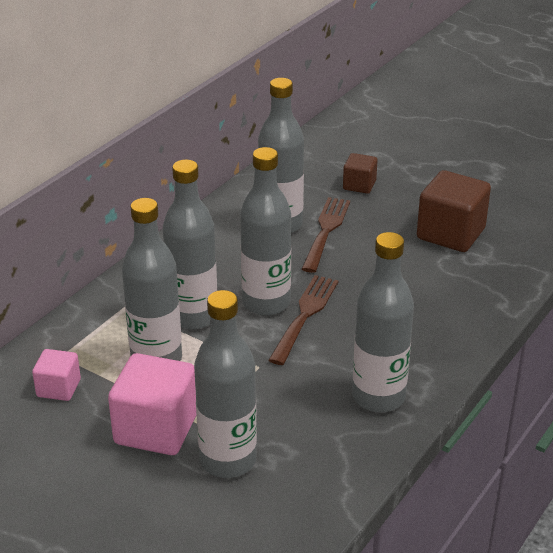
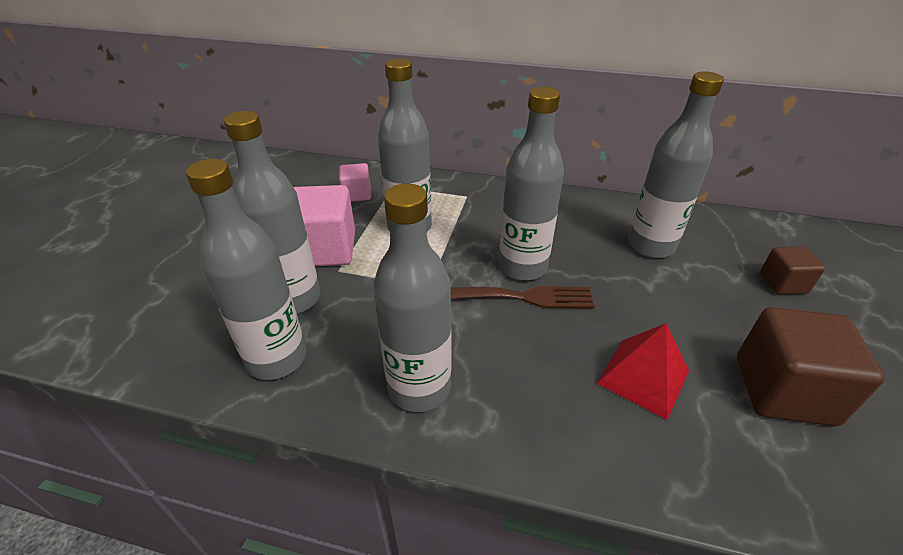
camera: 70 degrees right, 5 degrees up
grey bottle [163,160,217,330] -> grey bottle moved to [186,159,306,380]
brown fork [302,197,350,273] -> none
none -> red pyramid [597,323,689,420]

